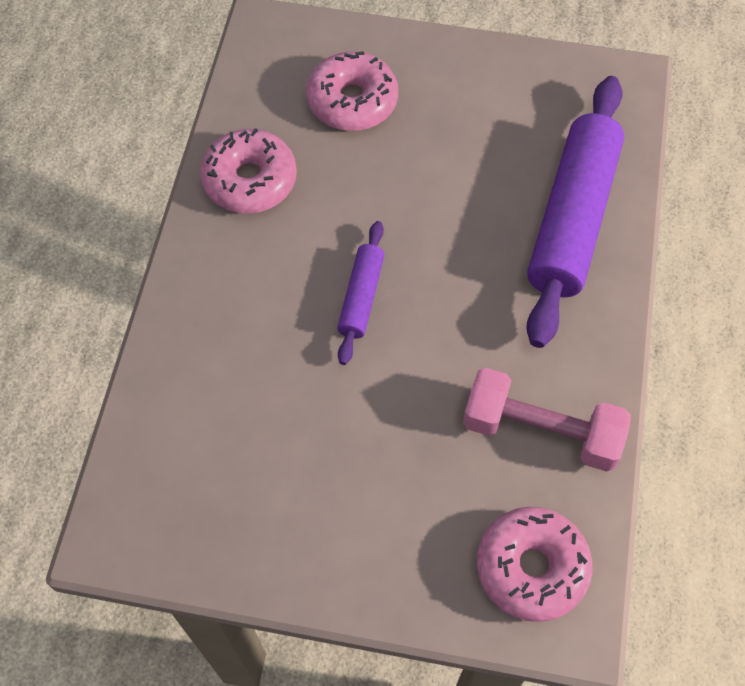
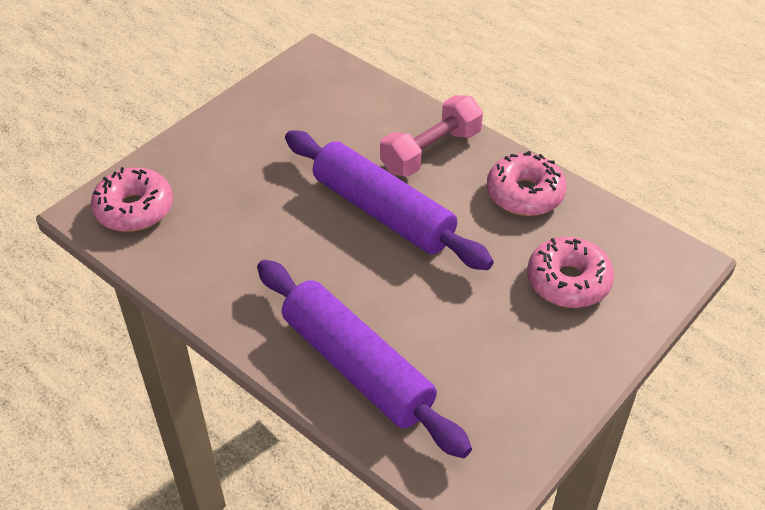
camera: 120 degrees right, 15 degrees down
purple rolling pin [337,221,385,365] -> purple rolling pin [285,130,494,270], size x2.06
pink dumbbell [463,368,631,472] -> pink dumbbell moved to [380,95,483,177]

